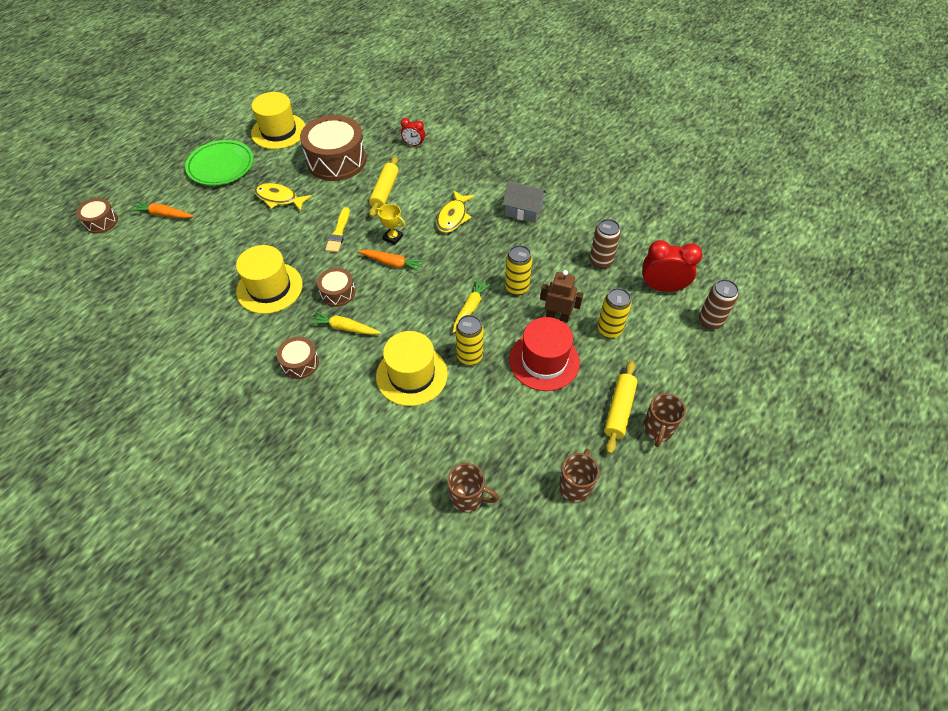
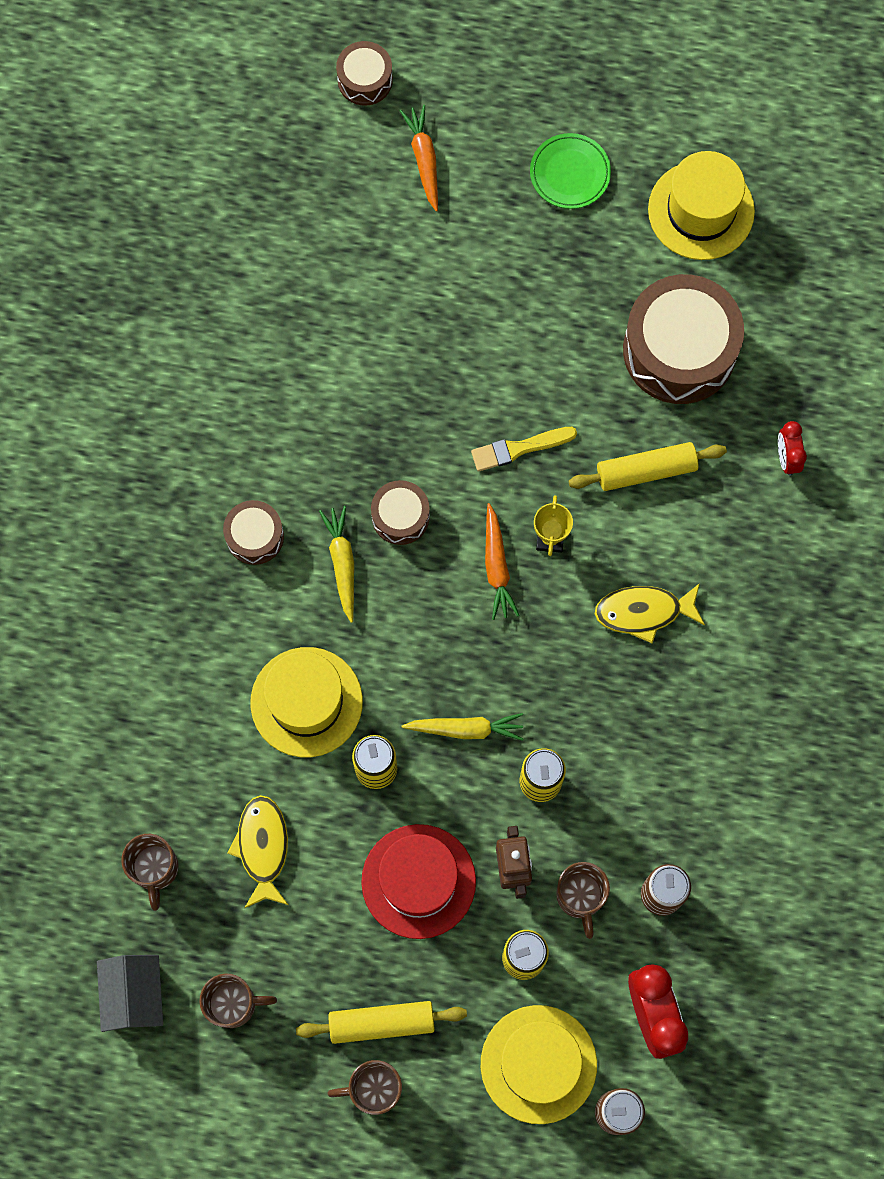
camera: 65 degrees right, 20 degrees up
green plate [185,140,254,186] -> green plate [530,133,611,209], size x0.65
yellow hat [236,245,303,314] -> yellow hat moved to [481,1005,597,1124]
yellow fish [254,183,312,212] -> yellow fish moved to [228,795,288,908]
grey house [503,181,547,223] -> grey house moved to [97,955,163,1032]
none -> brown mug [556,862,610,939]

